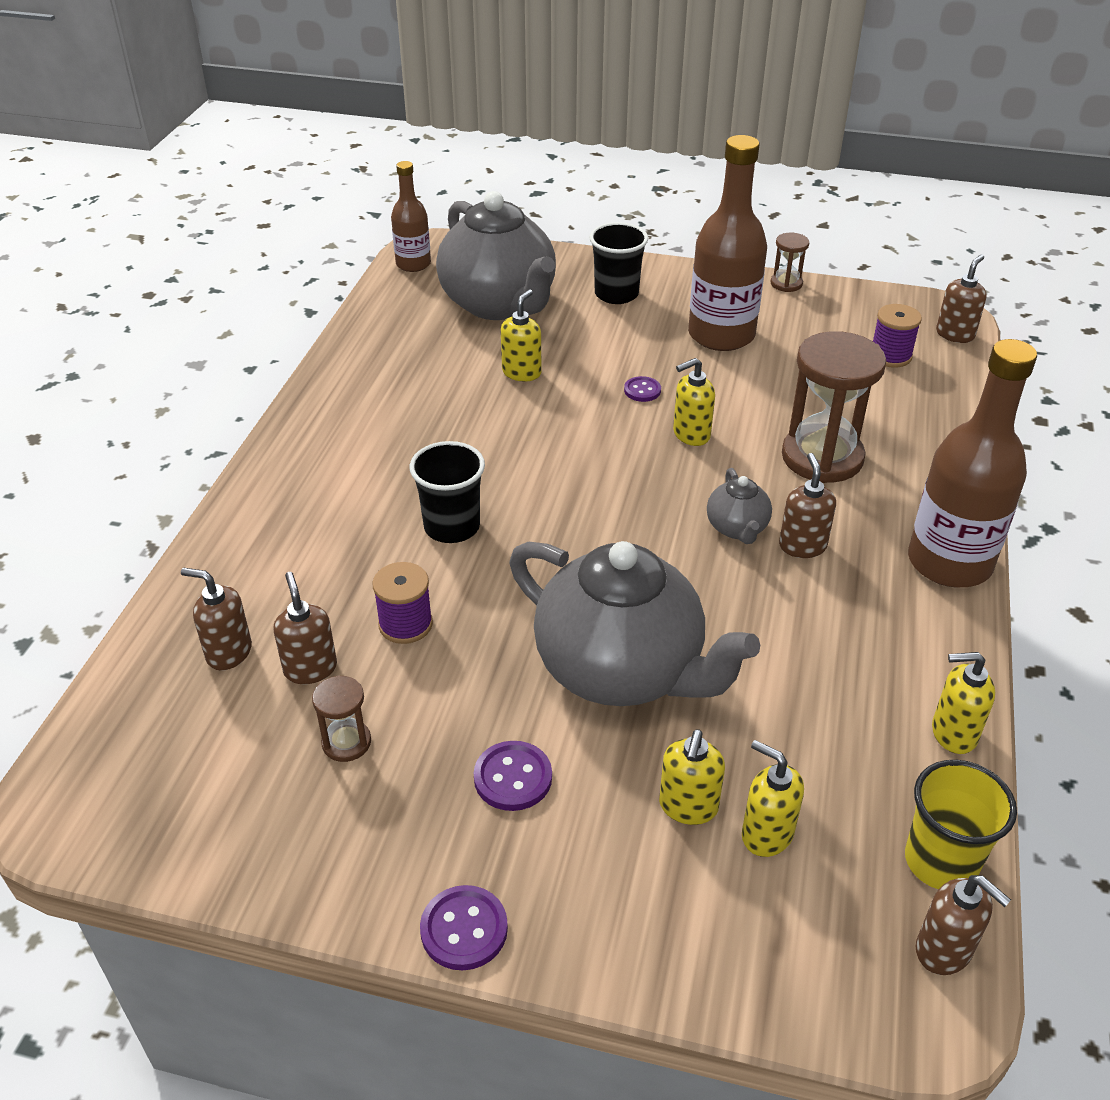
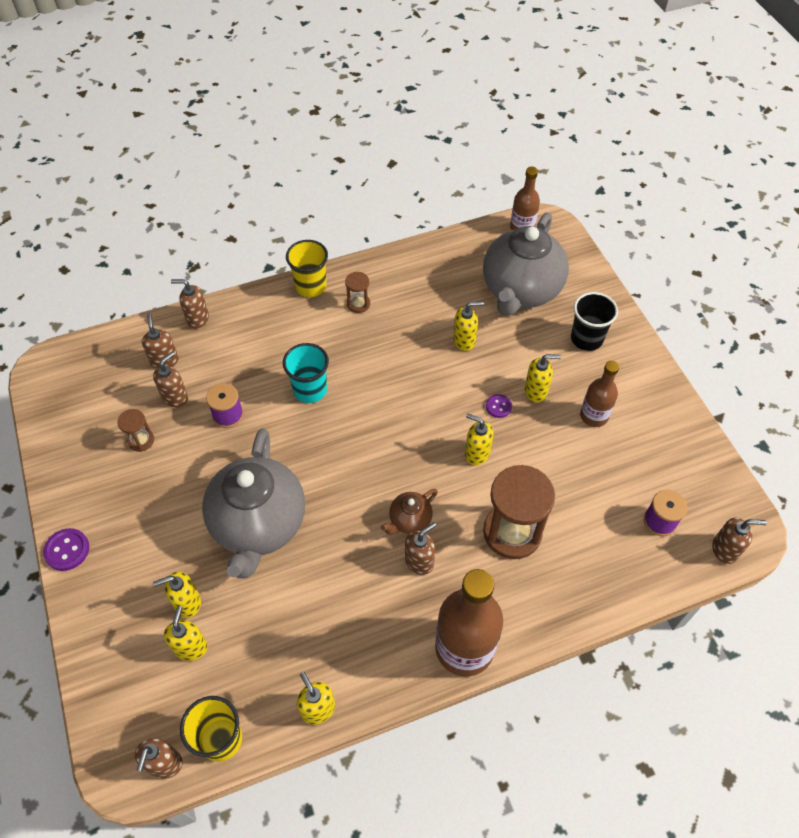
camera: 55 degrees right, 15 degrees up
black cup [409,441,485,543] -> turquoise cup [283,343,329,403]
purple button [474,741,552,811] -> none
brown bottle [688,135,767,351] -> brown bottle [580,361,619,427], size x0.57
grey teapot [707,468,772,544] -> brown teapot [381,489,438,535]
brown hourglass [770,233,809,292] -> brown hourglass moved to [345,272,370,313]
none -> brown soap dispenser [171,279,209,329]
none -> yellow cup [286,240,328,297]
none -> yellow soap dispenser [525,354,561,402]

